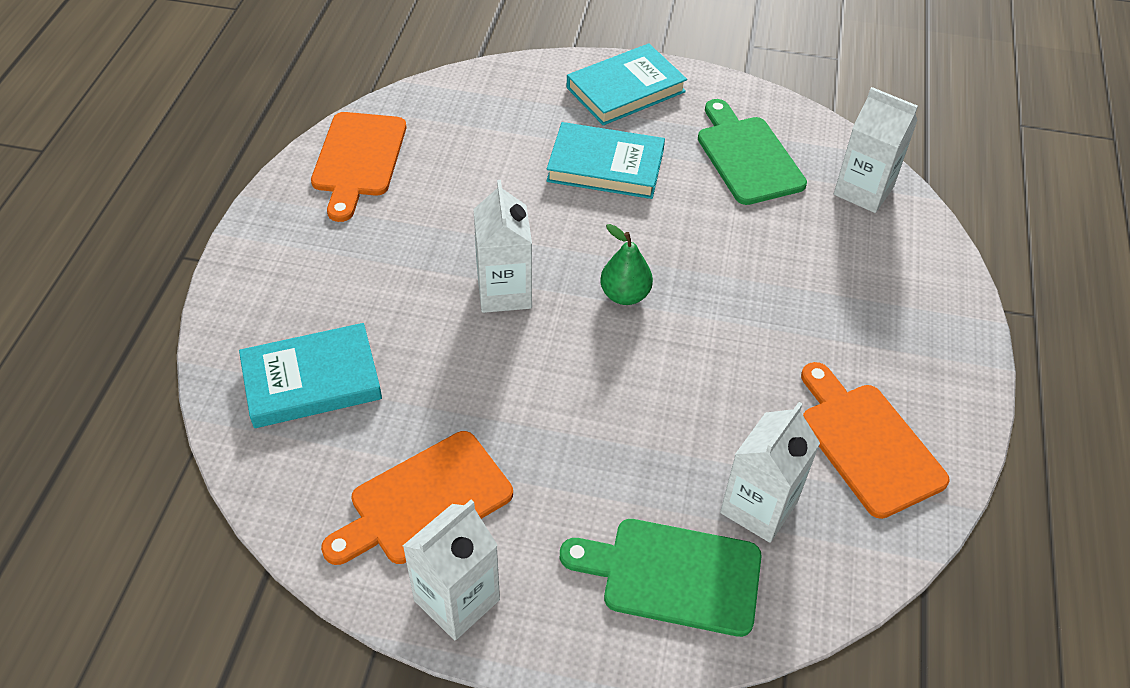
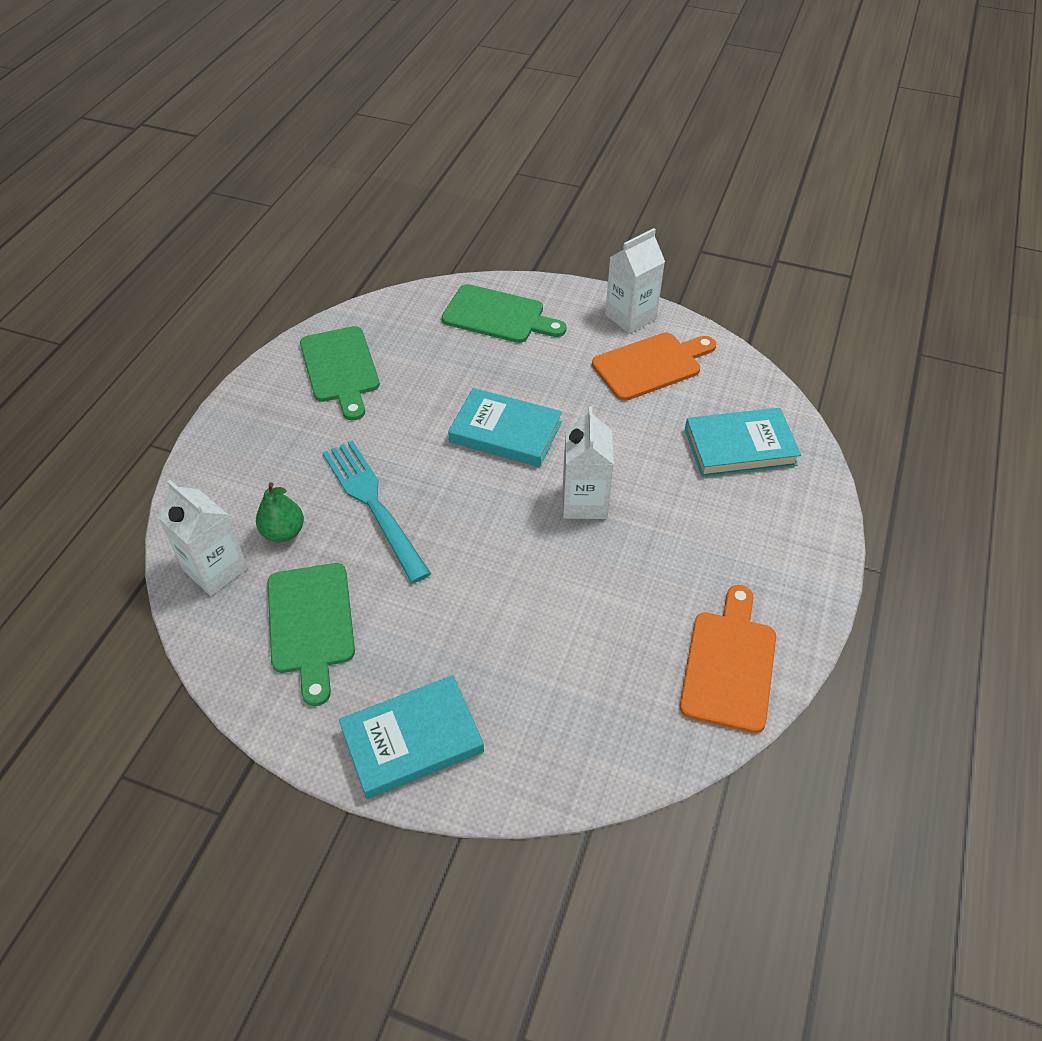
camera: 170 degrees left, 0 degrees up
turquoise book [546,122,665,199] -> turquoise book moved to [448,388,562,467]
green pear [600,224,653,305] -> green pear moved to [256,482,304,542]
white carton [720,402,820,543] -> none
orange cutting board [801,362,950,519] -> green cutting board [300,326,380,421]
none -> turquoise fork [322,440,431,583]

